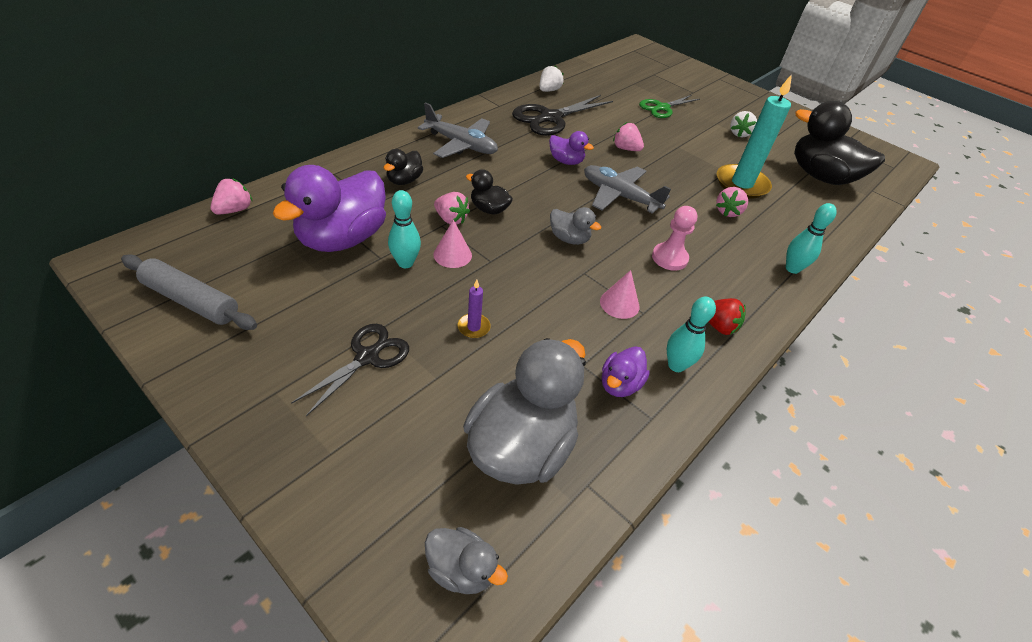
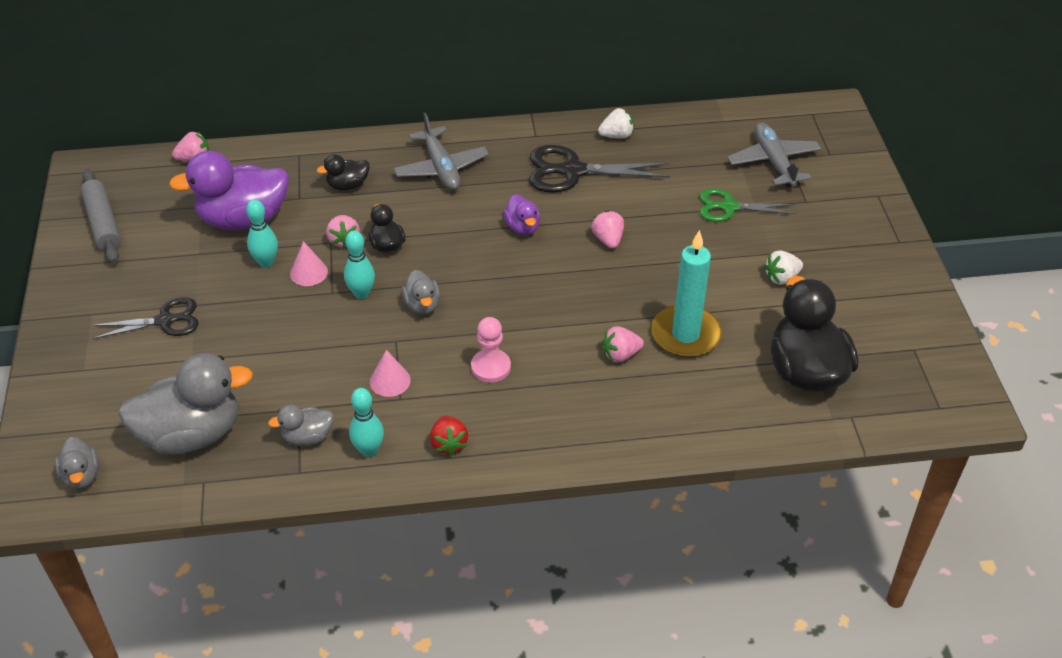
camera: 45 degrees right, 0 degrees up
purple candle [458,280,491,338] -> none
grey plane [584,165,671,214] -> grey plane moved to [727,122,821,187]
purple duck [602,346,650,397] -> grey duck [268,404,334,446]
turquoise bowling pin [786,203,837,274] -> turquoise bowling pin moved to [344,231,375,299]

